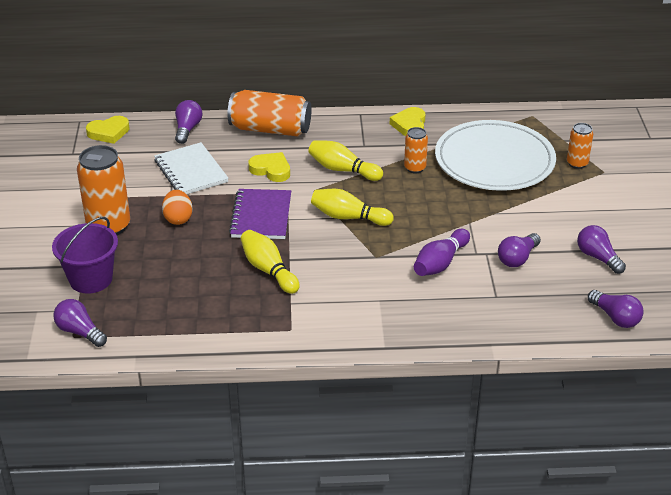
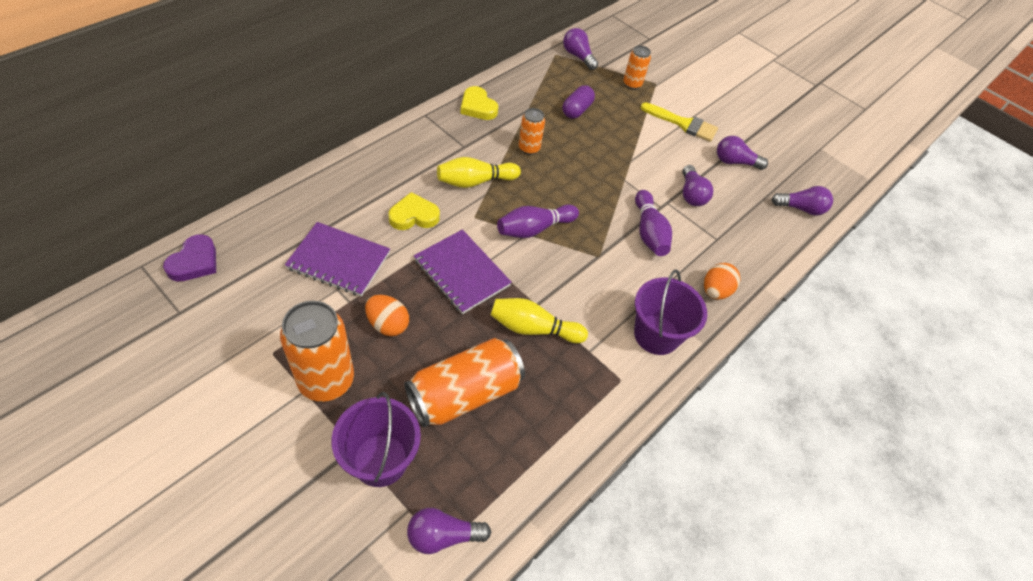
camera: 50 degrees left, 15 degrees up
yellow heart [86,116,130,144] -> purple heart [163,234,216,282]
white notebook [154,142,229,194] -> purple notebook [285,222,390,296]
purple light bulb [175,100,202,144] -> purple light bulb moved to [563,28,598,70]
orange can [228,90,311,137] -> orange can moved to [404,338,525,427]
yellow bowling pin [311,189,394,226] -> purple bowling pin [497,204,579,238]
white plate [435,120,556,191] -> purple capsule [562,85,595,119]
none -> purple bucket [634,269,707,355]
none -> yellow brush [640,102,718,142]
none -> orange egg [704,263,741,300]

